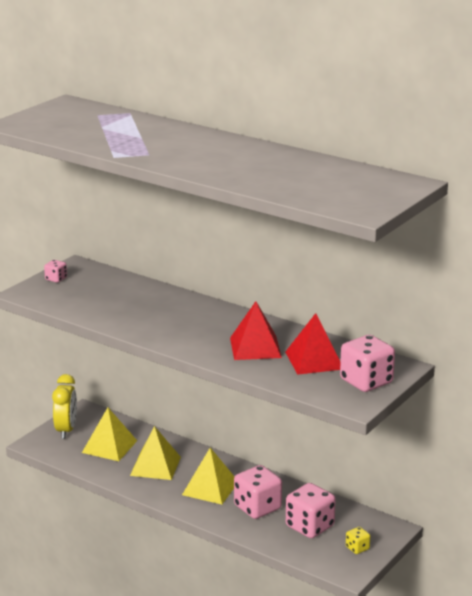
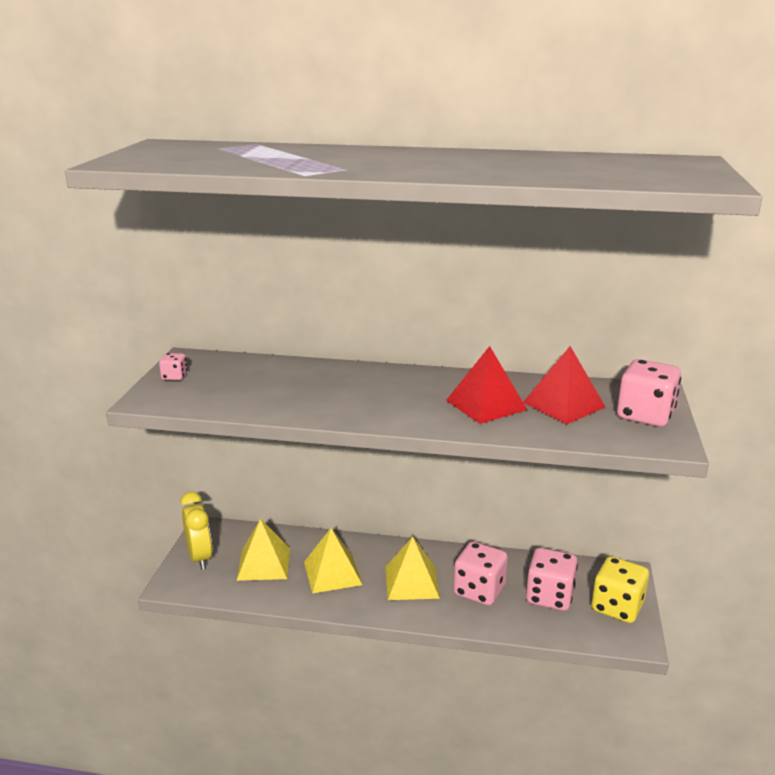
camera: 25 degrees left, 0 degrees up
yellow dice [346,527,370,554] -> yellow dice [592,556,649,623], size x2.07

